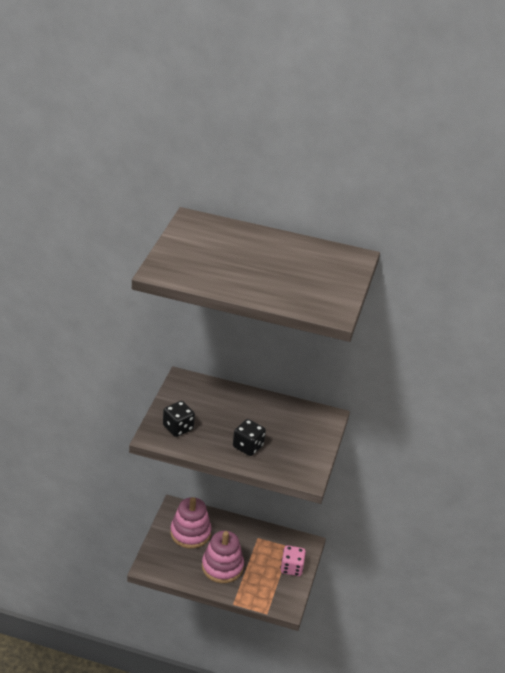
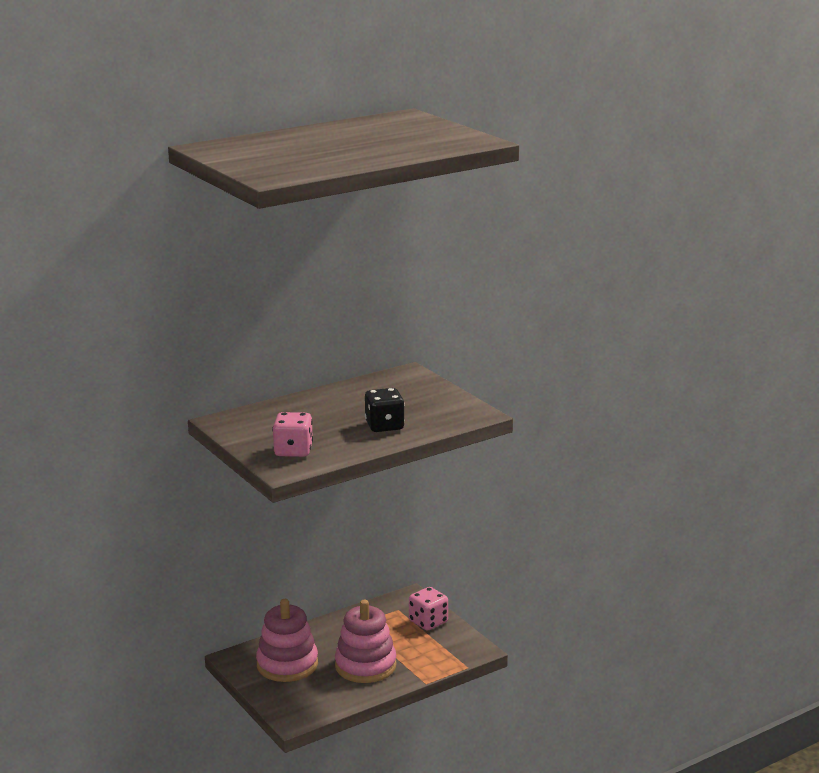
camera: 45 degrees left, 15 degrees down
black dice [163,401,195,437] -> pink dice [272,412,313,457]

